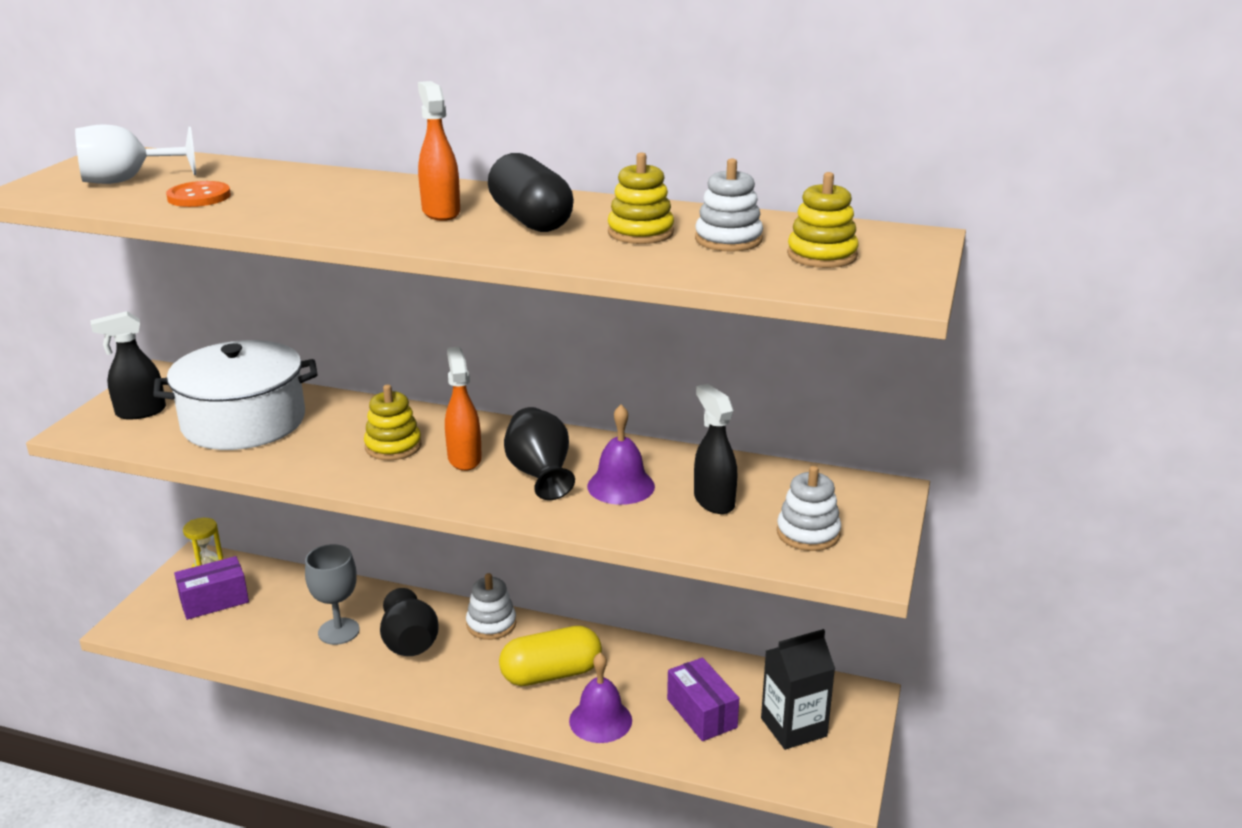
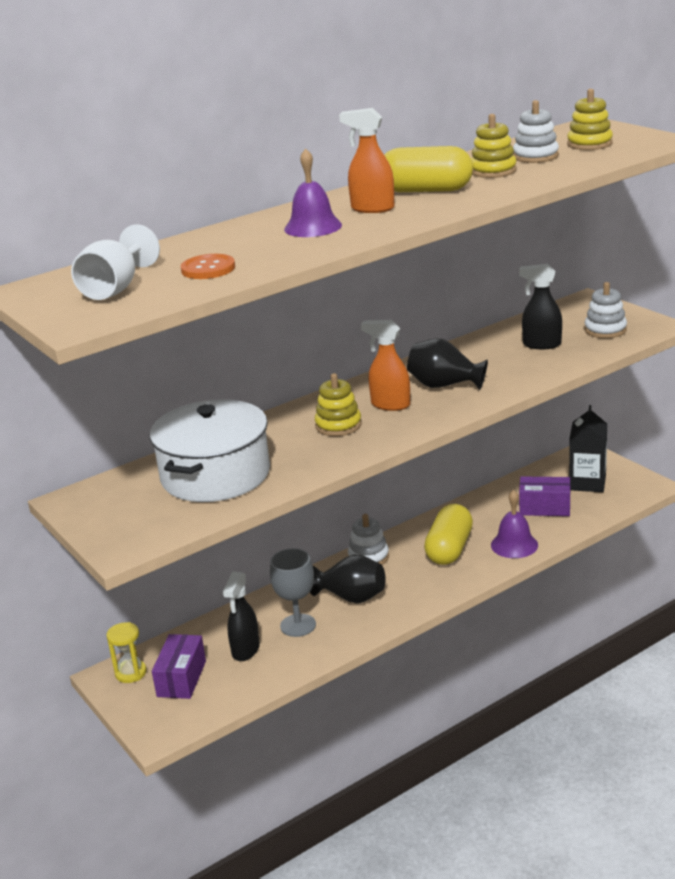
camera: 50 degrees left, 0 degrees up
black spray bottle [91,311,166,419] -> black spray bottle moved to [223,572,260,661]
black capsule [488,153,574,232] -> yellow capsule [384,146,473,192]
purple bell [587,405,655,505] -> purple bell moved to [284,148,342,237]

